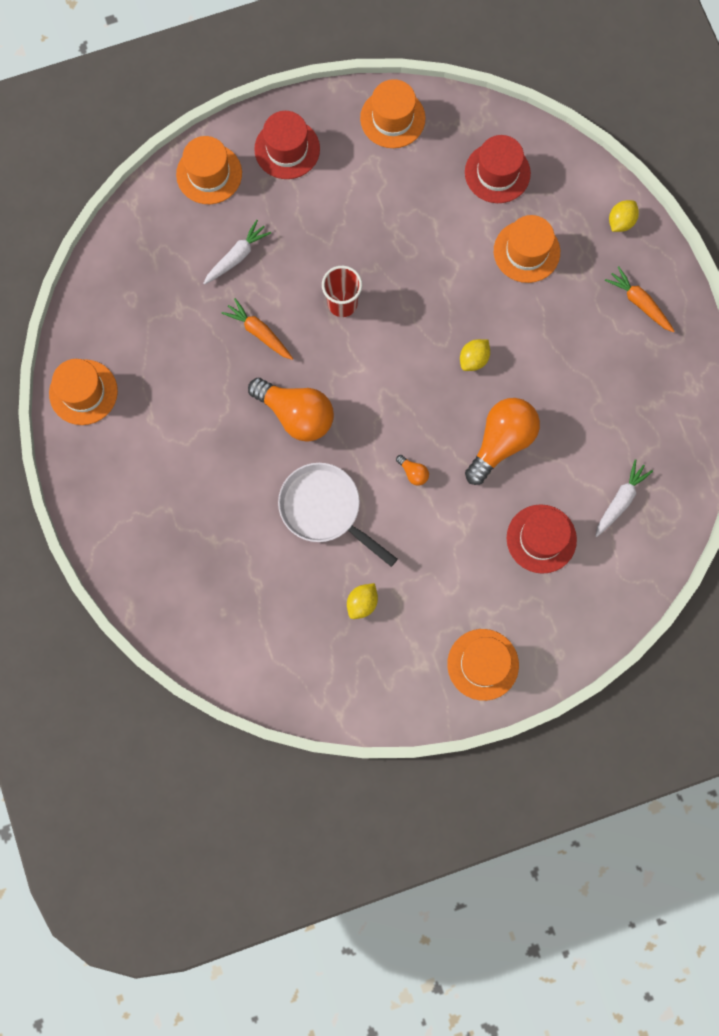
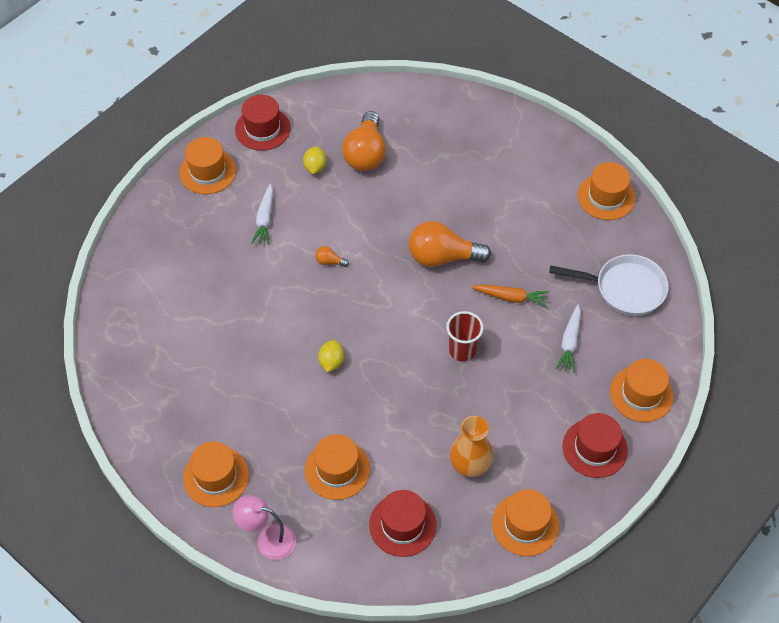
camera: 150 degrees right, 20 degrees down
white pan [278,463,398,567] -> white pan moved to [549,254,669,316]
orange light bulb [465,398,540,485] -> orange light bulb moved to [342,111,386,171]
red hat [507,504,577,574] -> red hat moved to [235,95,291,151]
white carrot [596,459,653,537] -> white carrot moved to [251,184,273,245]
orange carrot [605,266,675,333] -> orange hat [183,441,249,507]
yellow lemon [609,200,639,232] -> pink lamp [233,495,296,560]
none -> orange vase [450,416,493,477]

